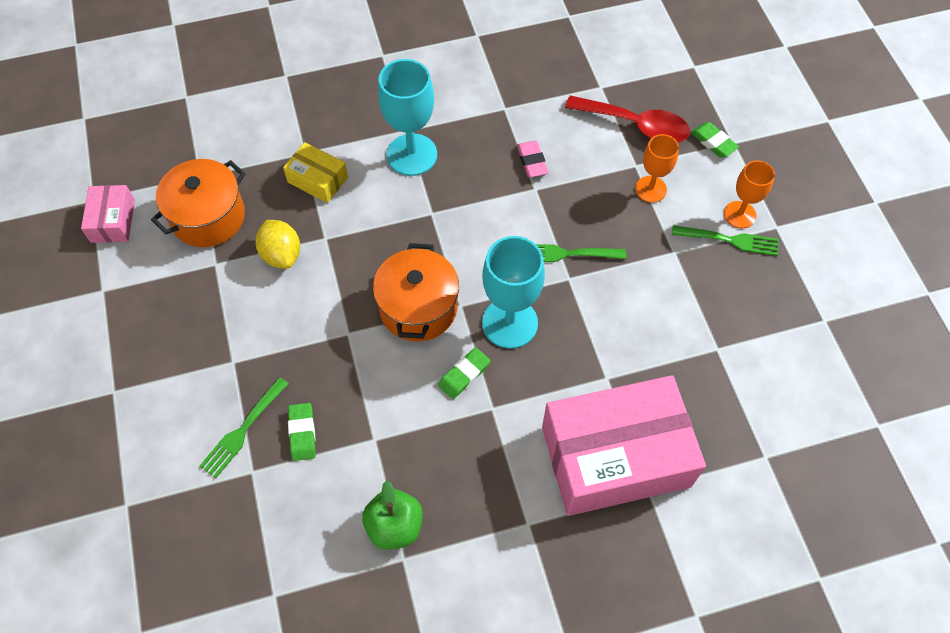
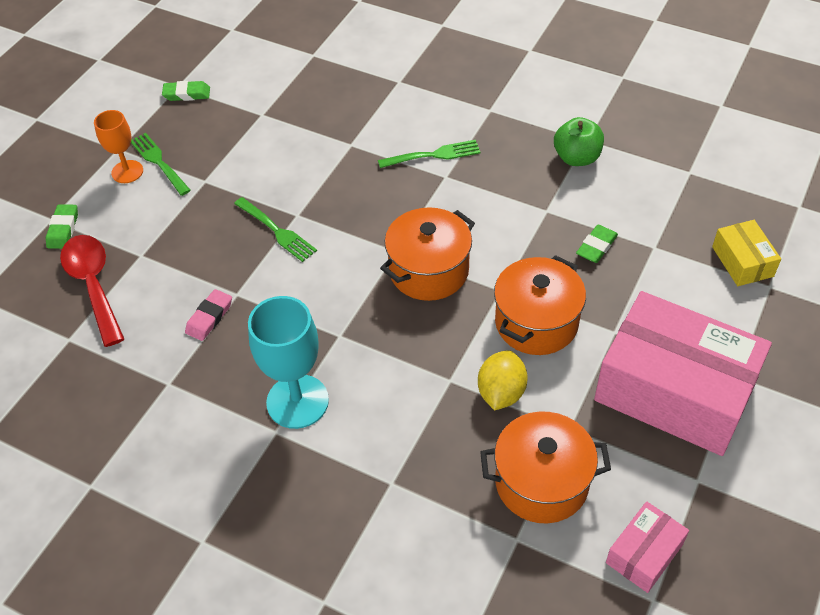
camera: 135 degrees left, 10 degrees down
green fork [199,377,289,478] -> green fork moved to [378,140,481,168]
yellow box [283,142,348,203] -> yellow box moved to [712,220,781,286]
green eraser [438,347,490,399] -> green eraser moved to [162,81,210,101]
turquoise goblet [482,236,545,349] -> none
pink box [542,375,706,516] -> pink box moved to [594,291,772,456]
orange goblet [635,134,679,203] -> none
none -> orange pot [494,255,586,355]

